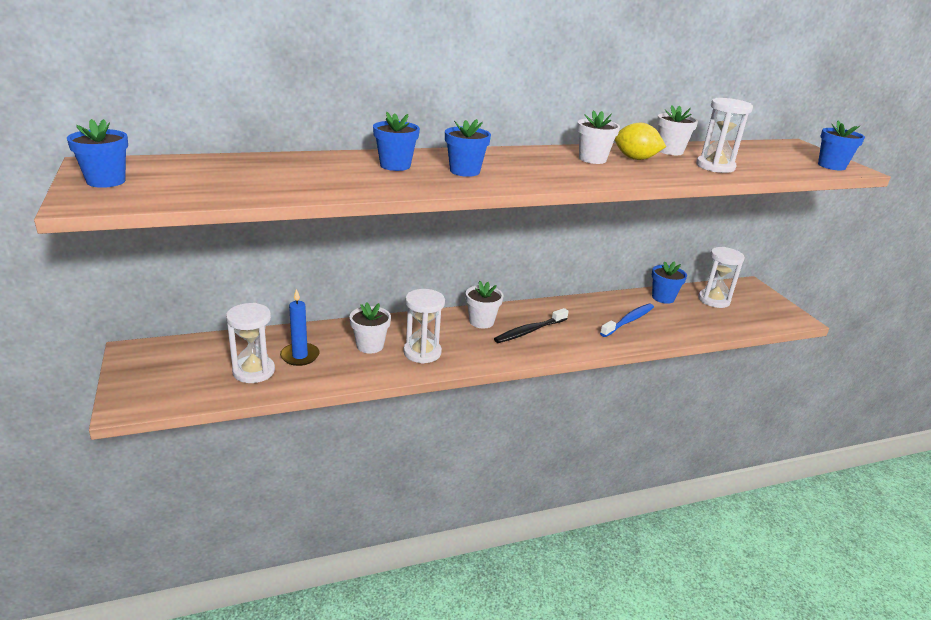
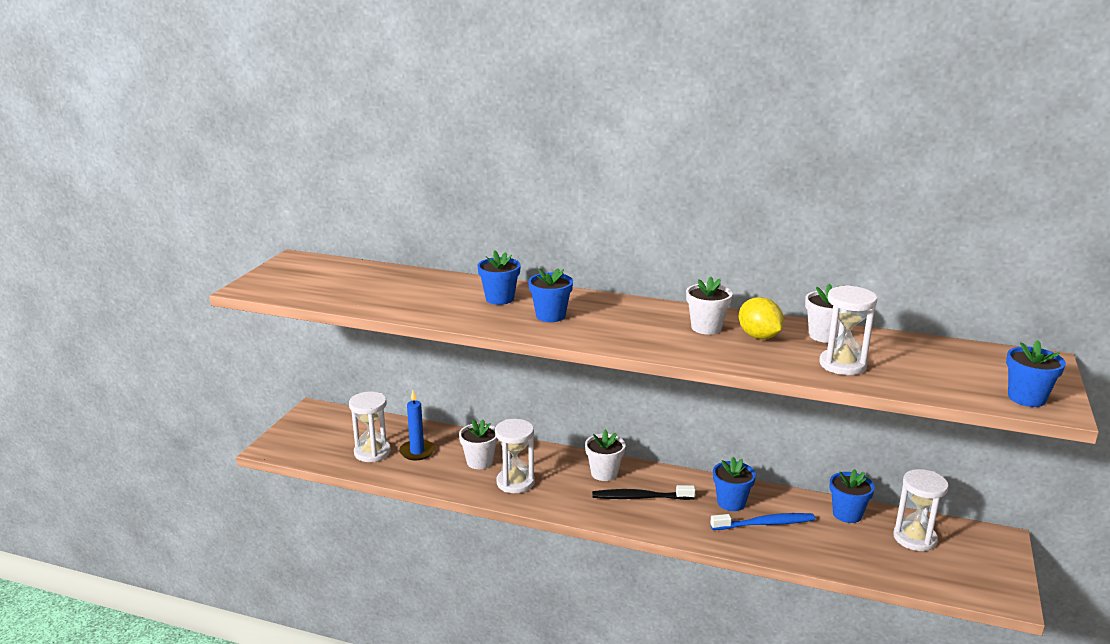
camera: 40 degrees right, 5 degrees down
blue flower pot [67,119,128,188] -> blue flower pot moved to [713,457,756,511]

